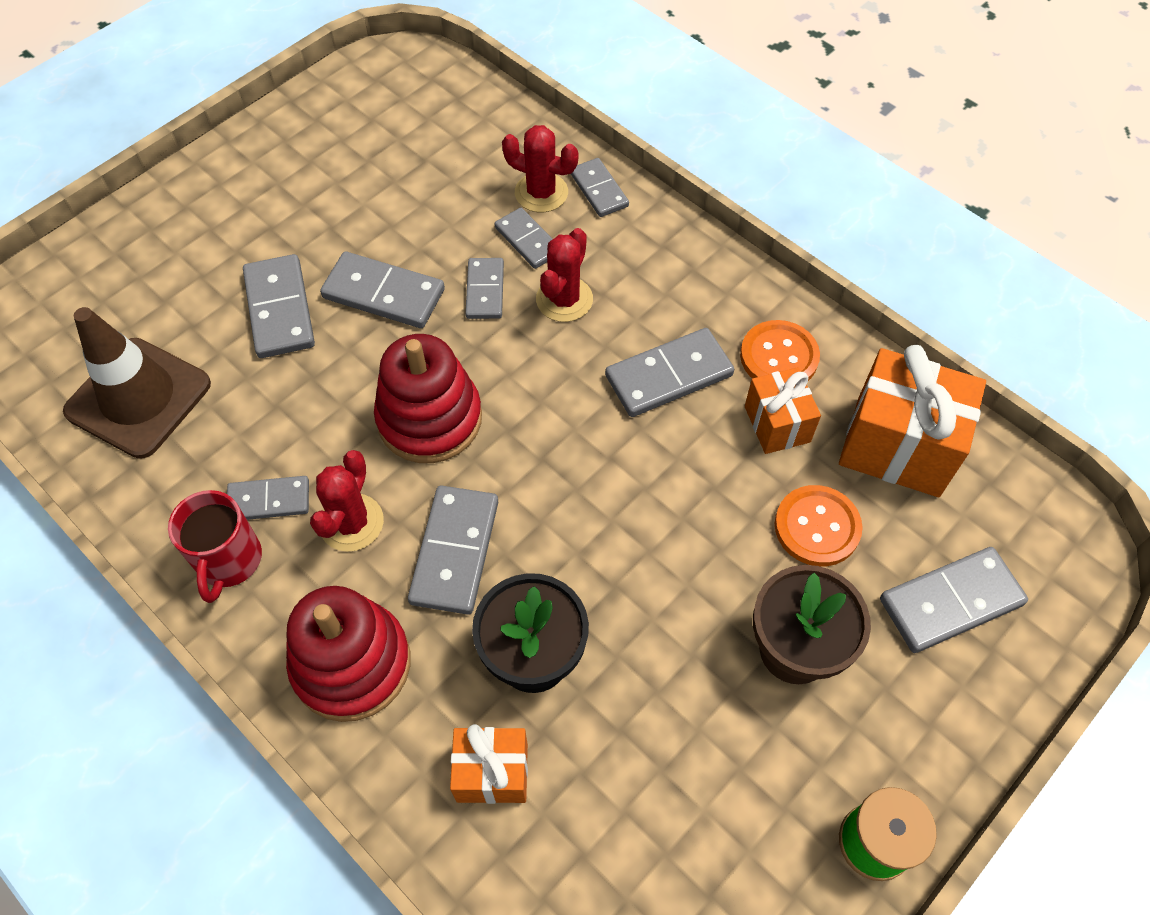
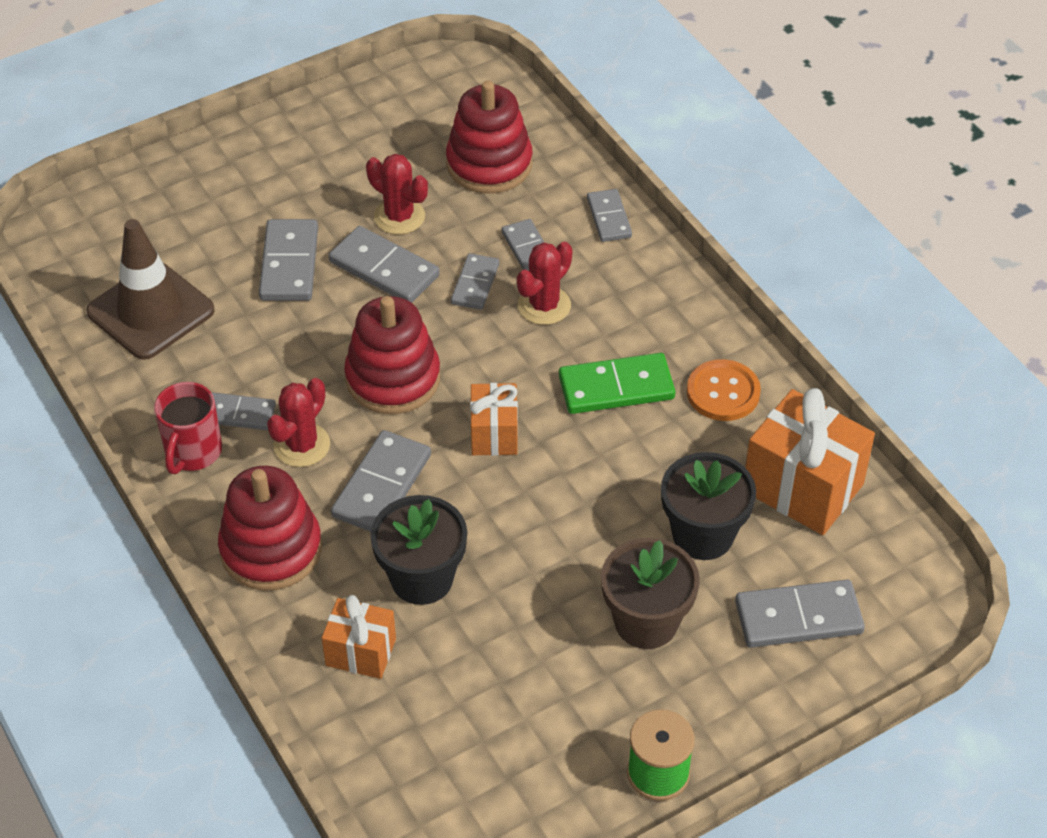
camera: 15 degrees right, 10 degrees down
red cactus [502,125,578,212] -> red cactus moved to [366,154,428,234]
grey domino [605,328,734,417] -> green domino [559,353,675,414]
orange gift [745,367,821,454] -> orange gift moved to [470,383,518,456]
orange button [775,485,863,566] -> black flower pot [661,452,756,560]
none -> red stacking toy [446,81,532,194]

